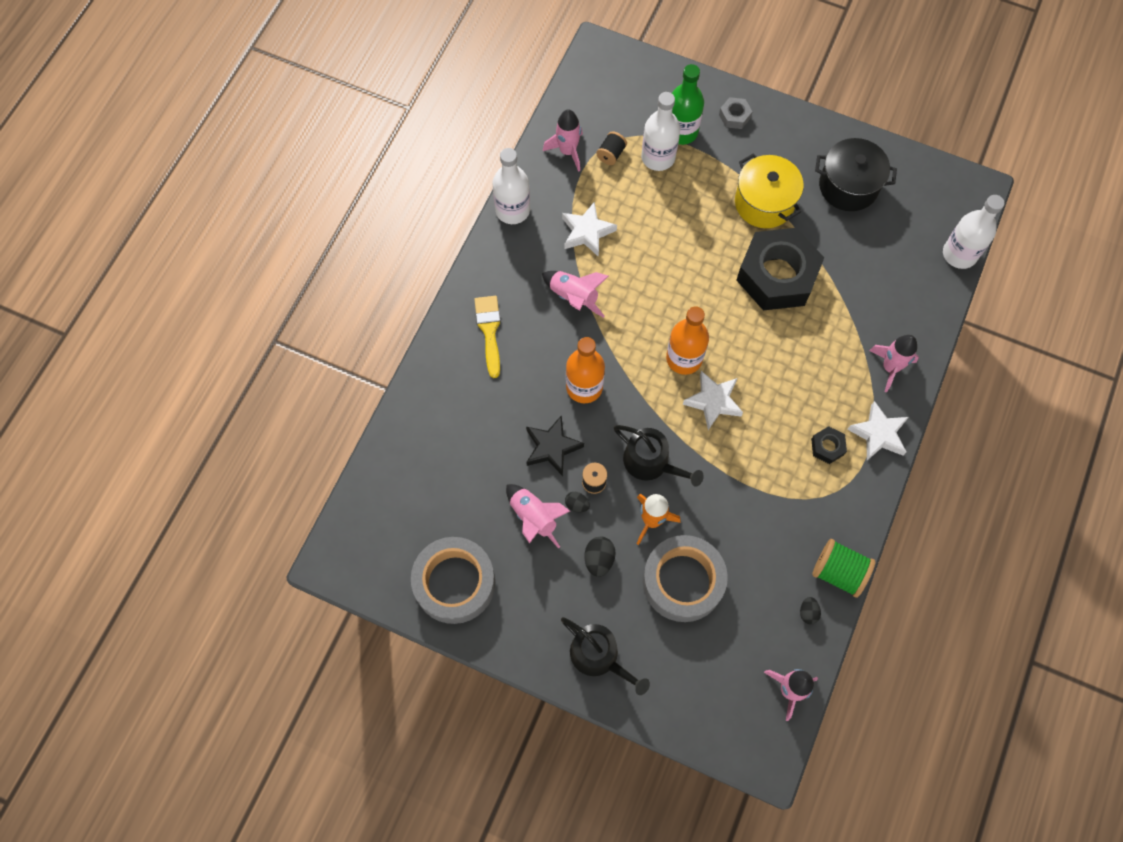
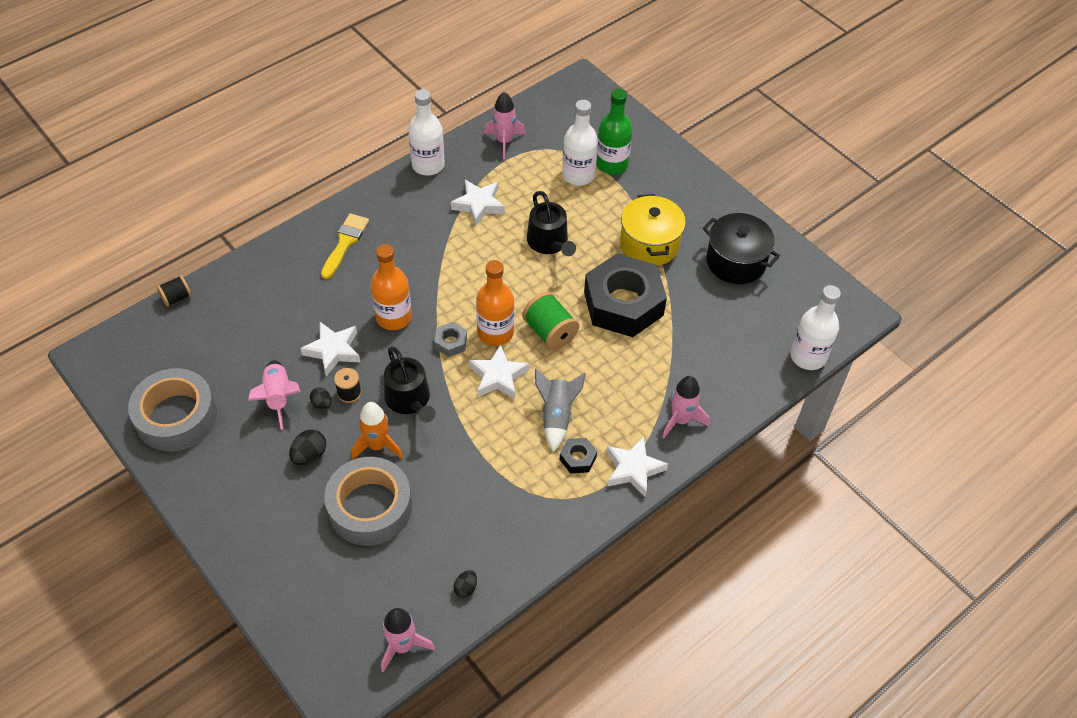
camera: 25 degrees right, 15 degrees down
black star [526,415,584,476] -> white star [300,322,360,376]
pink rocket [542,271,609,318] -> none
black watering can [561,617,650,695] -> black watering can moved to [527,191,576,256]
black spool [596,131,627,165] -> black spool moved to [157,275,192,307]
grey nut [719,97,752,129] -> grey nut moved to [434,322,467,357]
green spool [812,539,875,598] -> green spool moved to [522,292,579,350]
none -> grey rocket [535,369,586,452]

